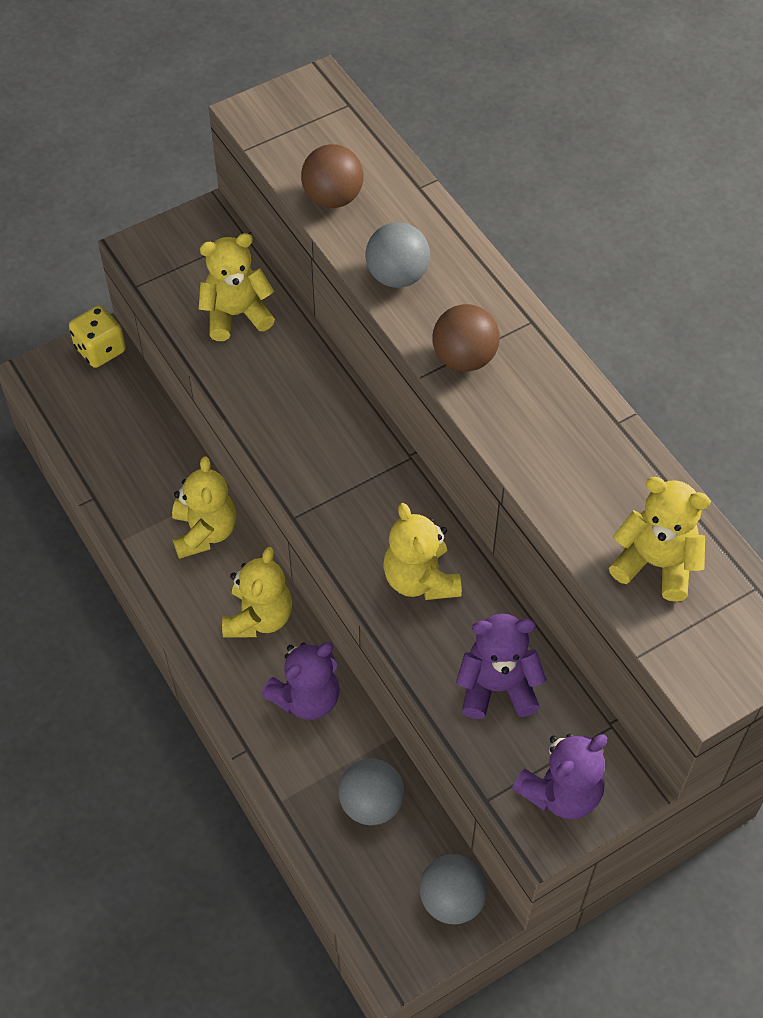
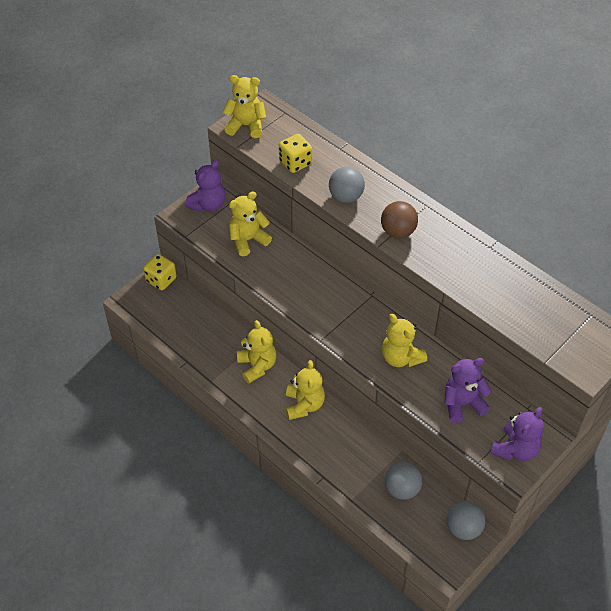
camera: 15 degrees left, 5 degrees down
purple teddy bear [262,642,340,720] -> purple teddy bear moved to [185,160,225,212]
brown ball [301,144,364,208] -> yellow dice [279,134,312,173]
yellow teddy bear [609,477,711,602] -> yellow teddy bear moved to [222,75,266,138]

